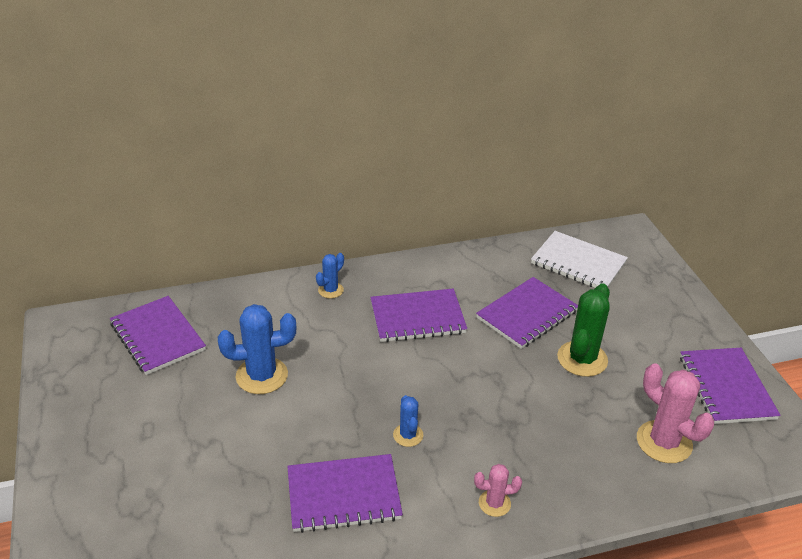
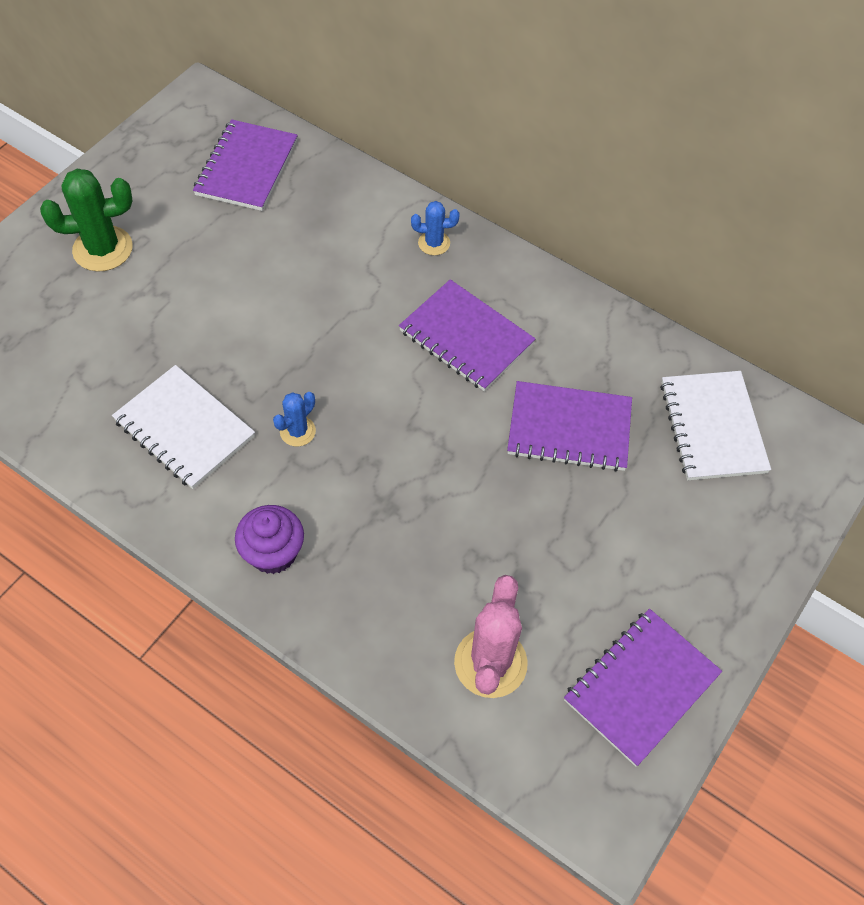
camera: 50 degrees right, 20 degrees up
blue cactus [218,304,297,394] -> none
purple notebook [287,454,403,533] -> white notebook [112,365,255,489]
pink cactus [474,464,522,517] -> purple cupcake [235,505,304,574]
green cactus [557,283,610,377] -> green cactus moved to [40,169,133,272]

